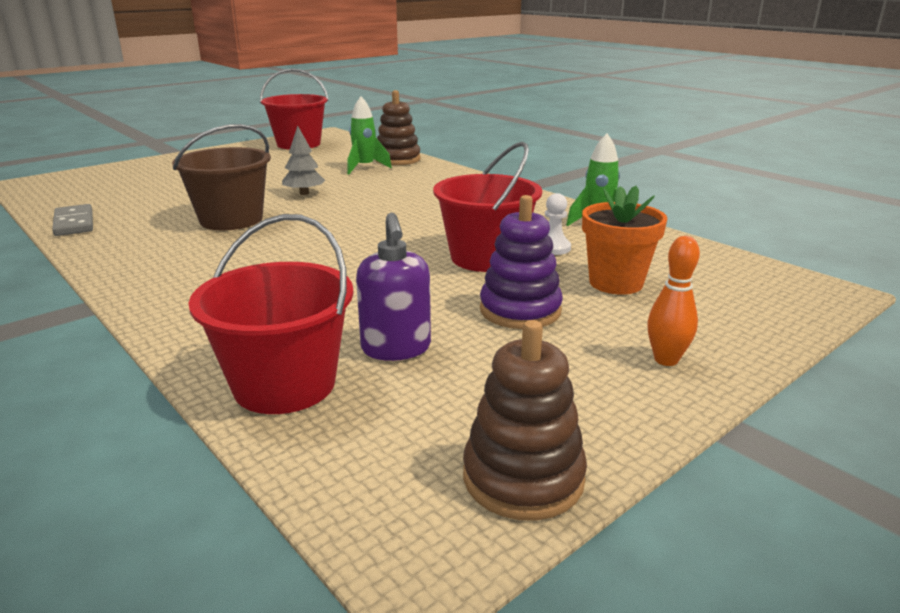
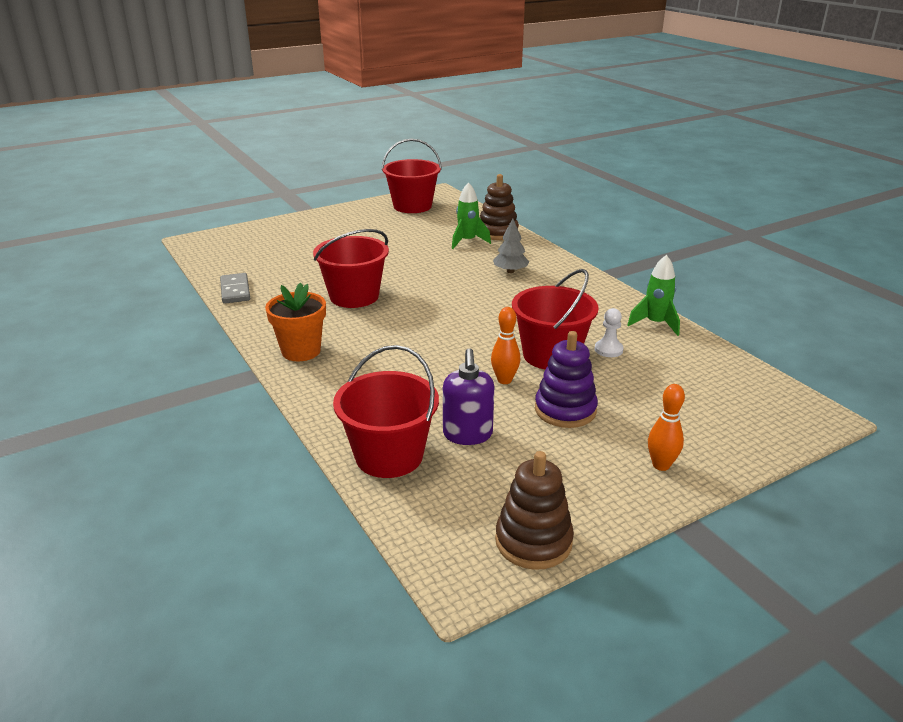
camera: 10 degrees right, 5 degrees up
brown bucket [172,124,271,230] -> red bucket [313,229,389,308]
grey tree [282,125,325,195] -> grey tree moved to [493,218,529,273]
orange flower pot [582,186,667,295] -> orange flower pot moved to [265,283,326,361]
none -> orange bowling pin [491,307,520,384]

